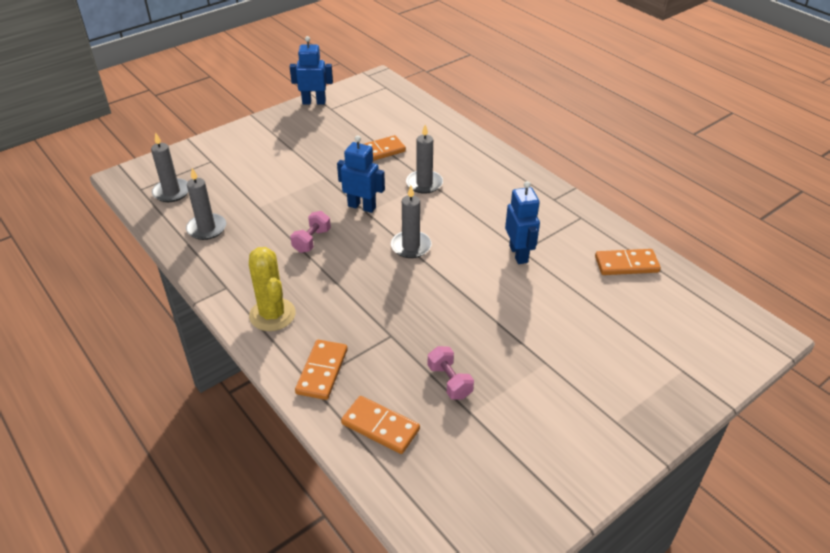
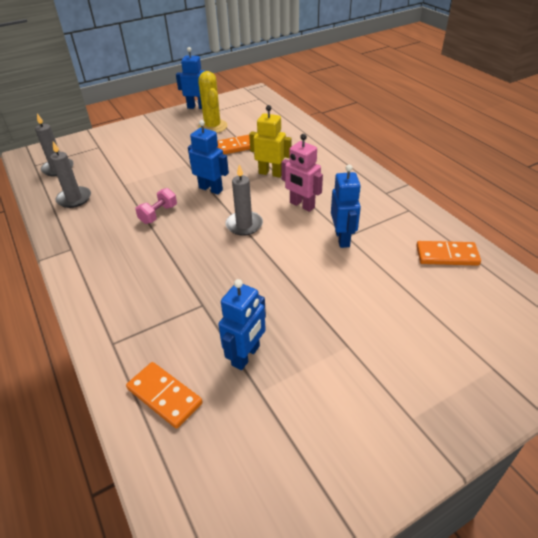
camera: 10 degrees right, 0 degrees up
yellow cactus [249,247,296,331] -> yellow cactus moved to [198,71,227,133]
orange domino [295,340,348,400] -> none
grey candle [406,125,443,194] -> yellow robot [249,105,292,178]
pink dumbbell [428,346,474,400] -> blue robot [218,279,266,370]
none -> pink robot [281,134,323,212]

